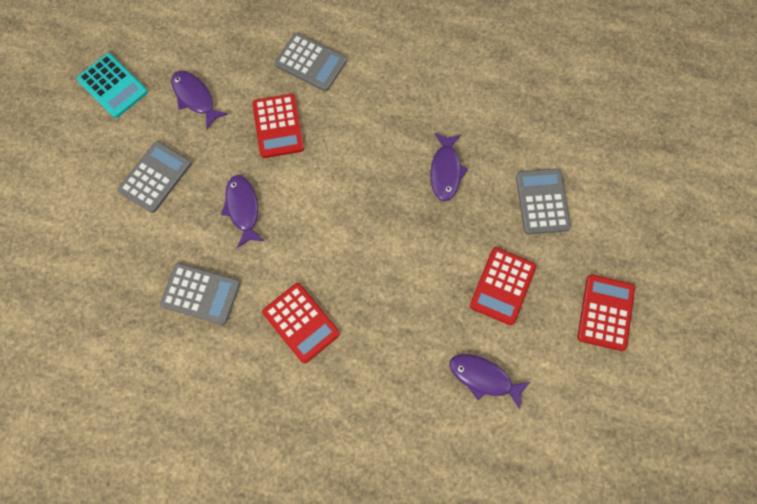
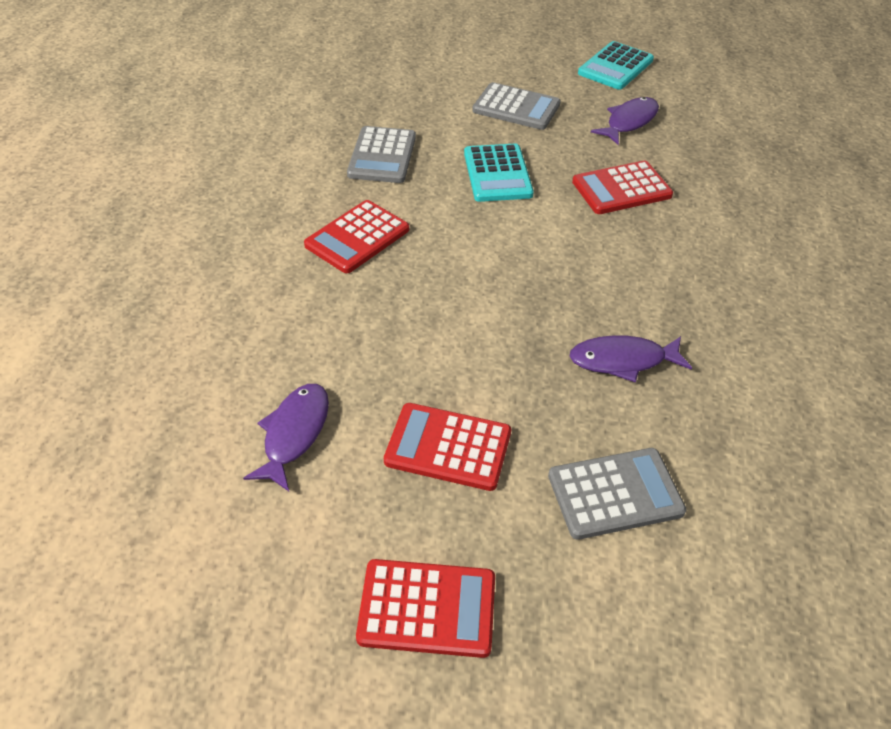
camera: 80 degrees right, 25 degrees down
purple fish [221,175,264,248] -> turquoise calculator [464,144,534,202]
grey calculator [275,33,347,91] -> none

